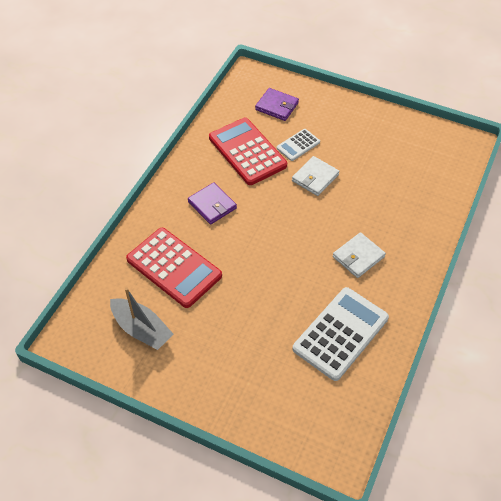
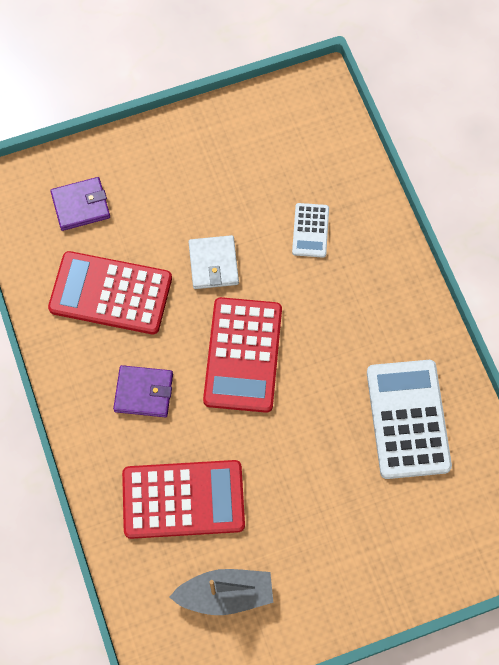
camera: 45 degrees left, 15 degrees up
white calculator [277,129,320,161] -> white calculator moved to [292,203,329,257]
white wallet [333,232,386,278] -> none
none -> red calculator [203,297,282,413]

